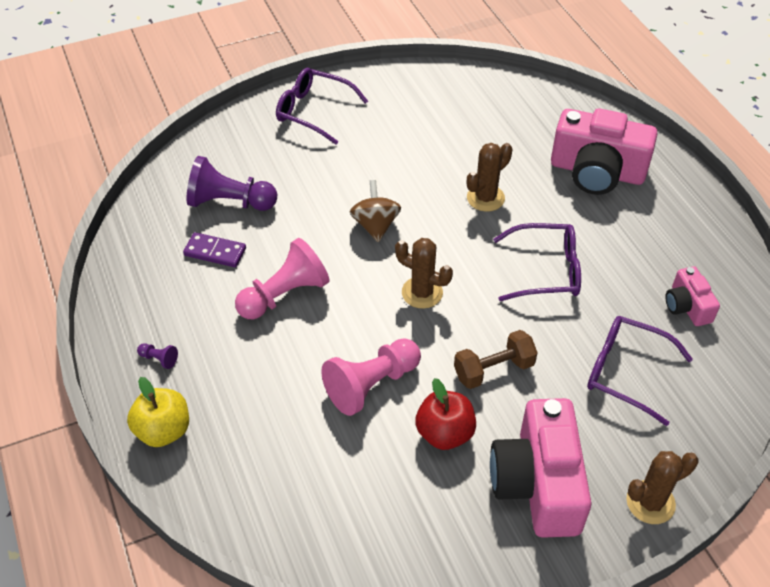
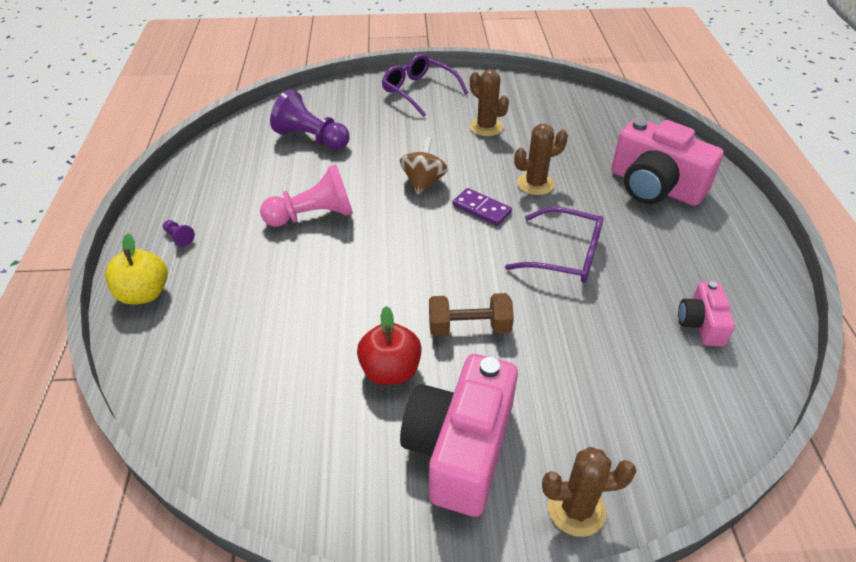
camera: 20 degrees right, 5 degrees down
purple domino [183,232,246,267] -> purple domino moved to [452,188,512,226]
pink pawn [321,338,421,416] -> none
brown cactus [395,238,453,309] -> brown cactus moved to [470,69,509,136]
purple glasses [587,316,693,426] -> none

